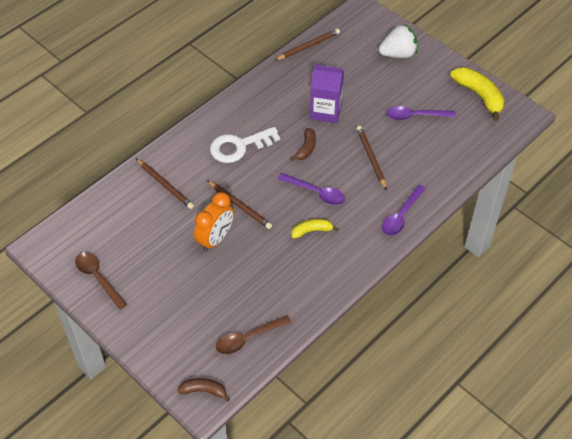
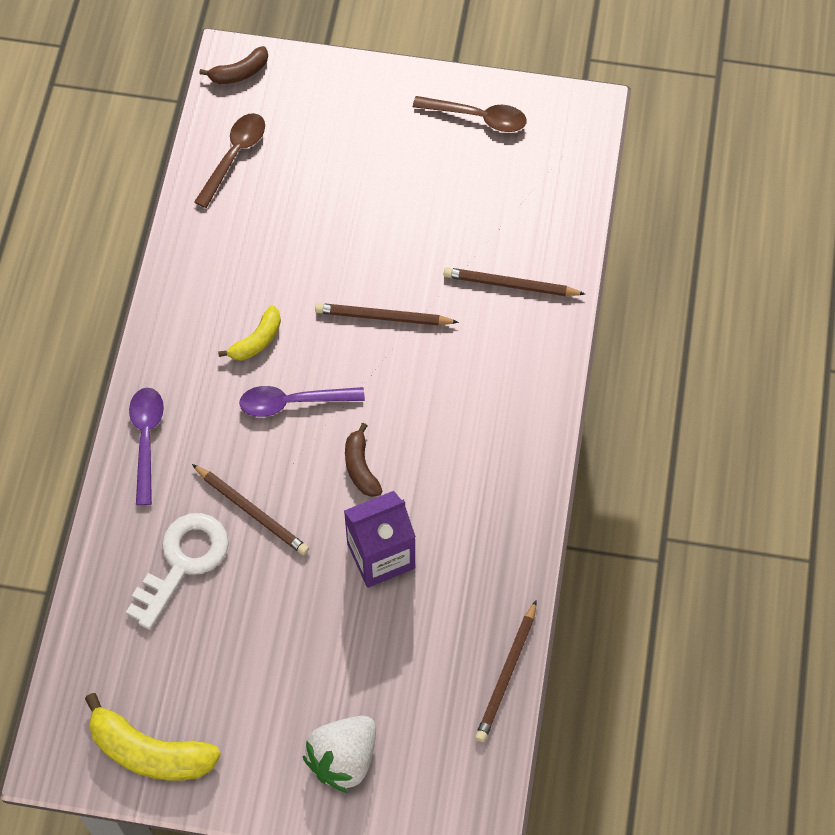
camera: 145 degrees right, 10 degrees up
orange clock [194,192,234,252] -> none
white key [210,127,280,163] -> white key moved to [126,513,229,630]
purple spoon [387,106,456,121] -> none

